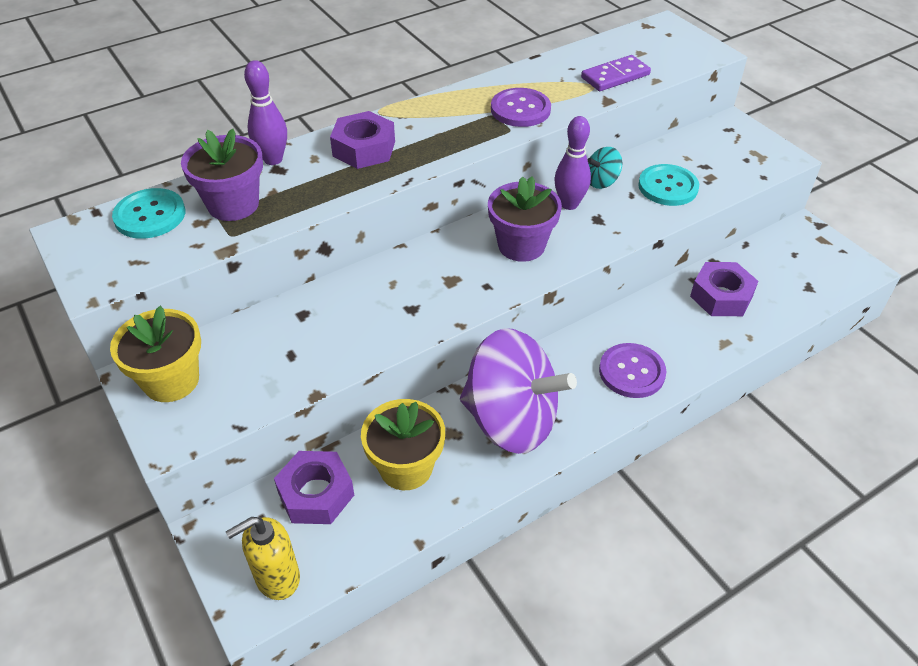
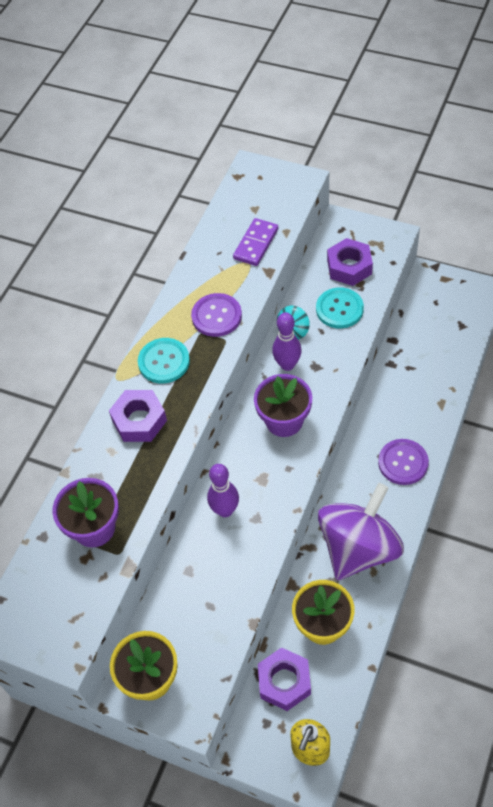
camera: 30 degrees left, 10 degrees up
turquoise button [112,188,185,239] -> turquoise button moved to [138,338,190,384]
purple bowling pin [244,60,287,165] -> purple bowling pin moved to [207,464,239,517]
purple spinning top [460,328,577,454] -> purple spinning top turned 45 degrees counterclockwise [318,483,404,580]
purple nut [690,262,758,316] -> purple nut moved to [327,238,373,286]

